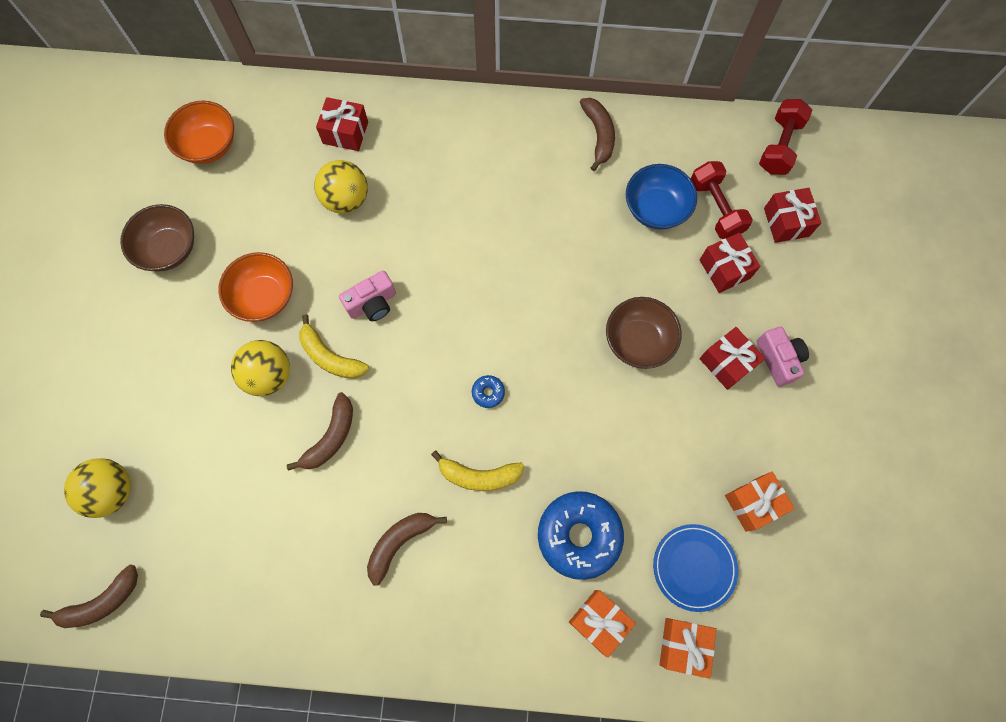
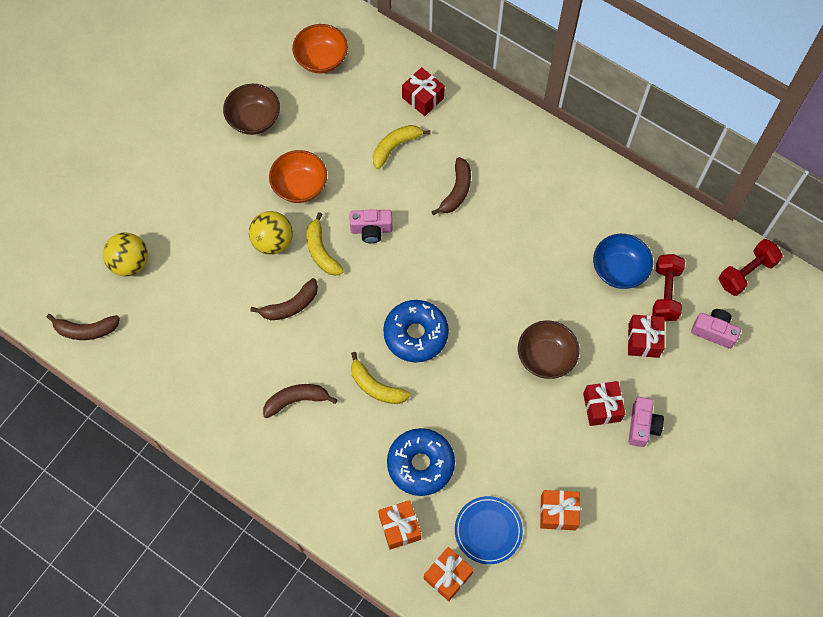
camera: 30 degrees right, 5 degrees down
yellow ball [314,160,368,214] -> yellow banana [373,125,431,169]
blue donut [472,375,505,408] -> blue donut [383,300,449,362], size x2.42
brown banana [580,98,615,171] -> brown banana moved to [431,157,471,215]
red gift [764,188,821,243] -> pink camera [691,309,741,349]

